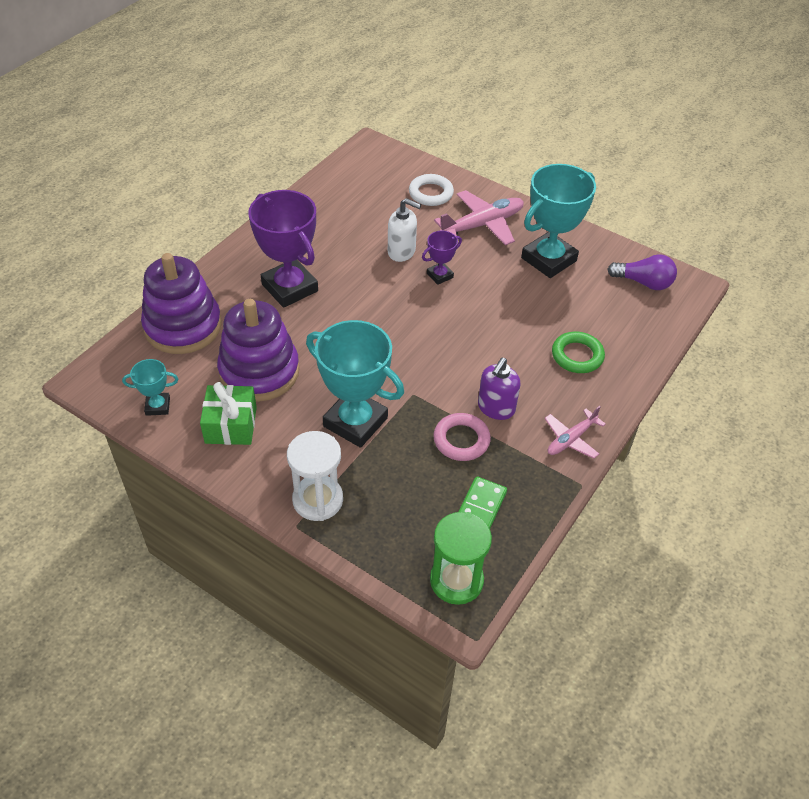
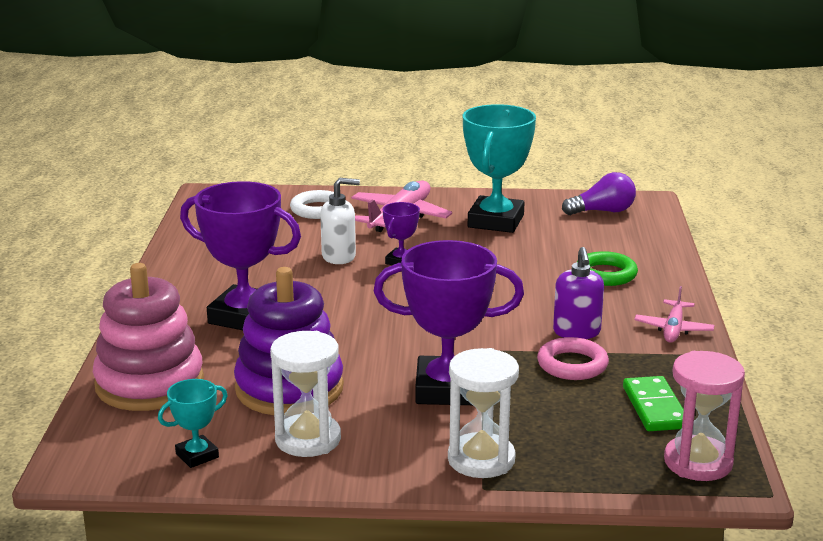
camera: 30 degrees left, 25 degrees down
purple stacking toy [141,253,222,354] -> pink stacking toy [93,263,204,411]
green gift [200,382,257,445] -> white hourglass [270,331,341,457]
turquoise trophy [306,320,404,448] -> purple trophy [374,240,524,405]
green hourglass [430,512,492,605] -> pink hourglass [664,351,745,481]

